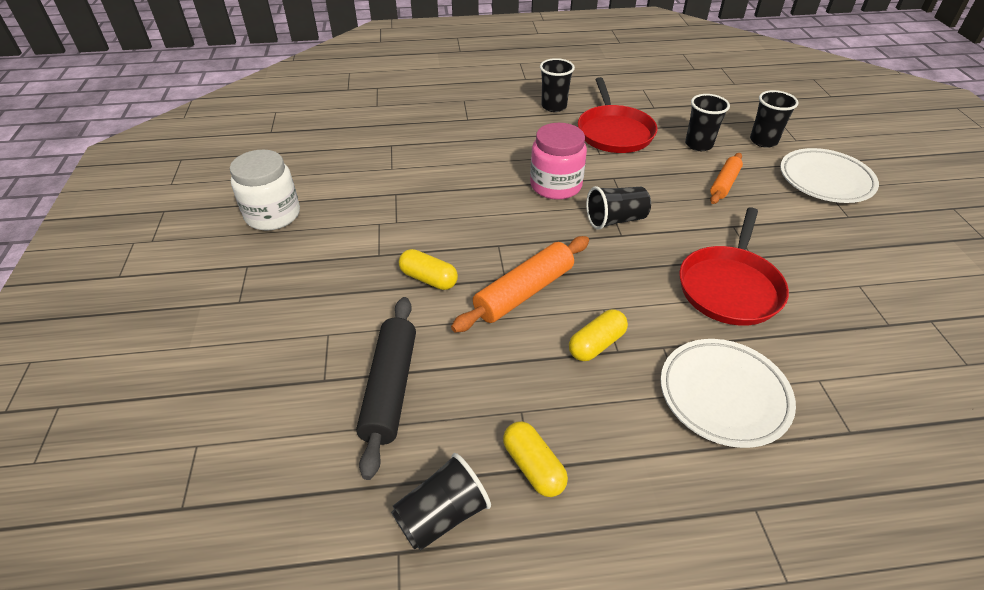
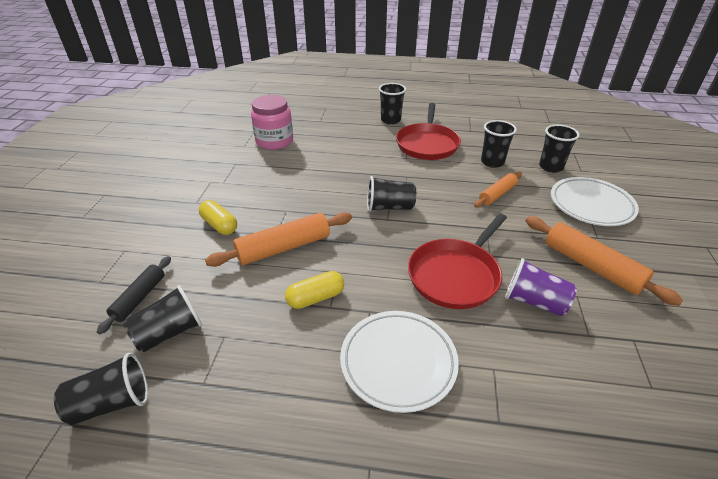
camera: 15 degrees right, 5 degrees down
white jar [230,149,300,231] -> none
black rolling pin [356,297,416,480] -> black rolling pin [97,256,171,334], size x0.62
yellow capsule [503,422,568,497] -> none
pink jar [530,123,587,200] -> pink jar moved to [251,95,293,150]
none -> black cup [124,285,202,352]
none -> purple cup [505,258,577,316]
none -> orange rolling pin [526,216,683,306]

